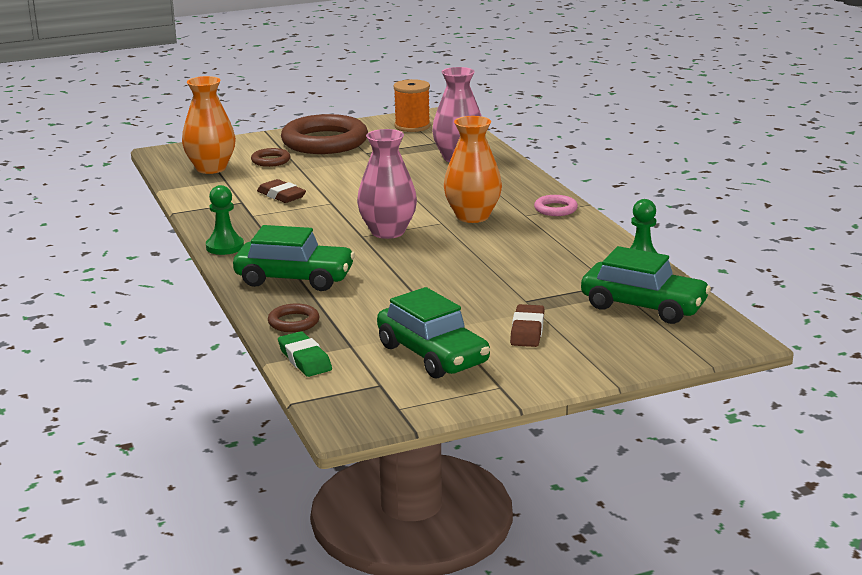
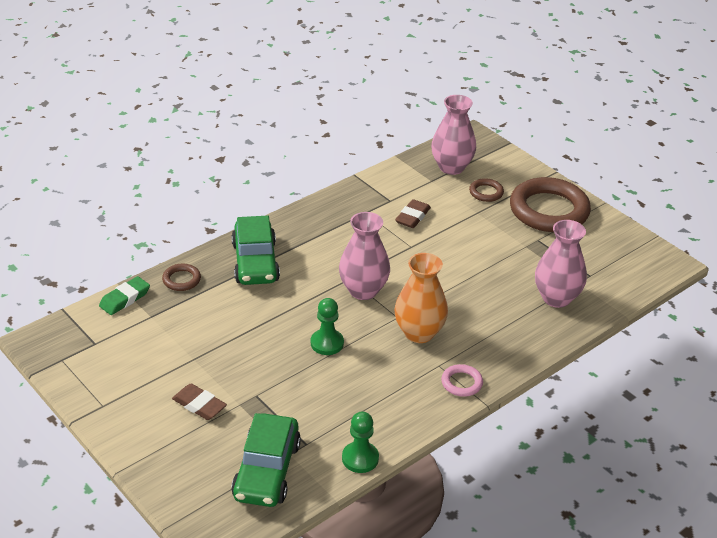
camera: 70 degrees right, 15 degrees up
orange vase [182,76,236,174] -> pink vase [431,95,476,175]
green pawn [206,185,244,255] -> green pawn moved to [311,298,344,355]
green car [377,287,490,379] -> none
orange spool [393,79,431,132] -> none
brown eraser [510,304,545,347] -> brown eraser turned 45 degrees clockwise [172,383,227,420]

